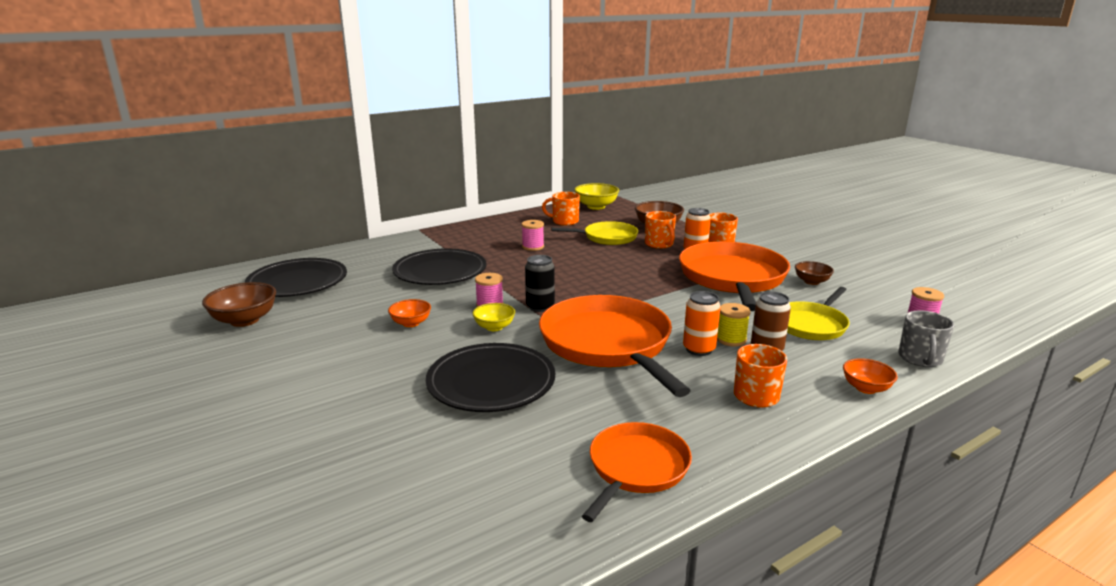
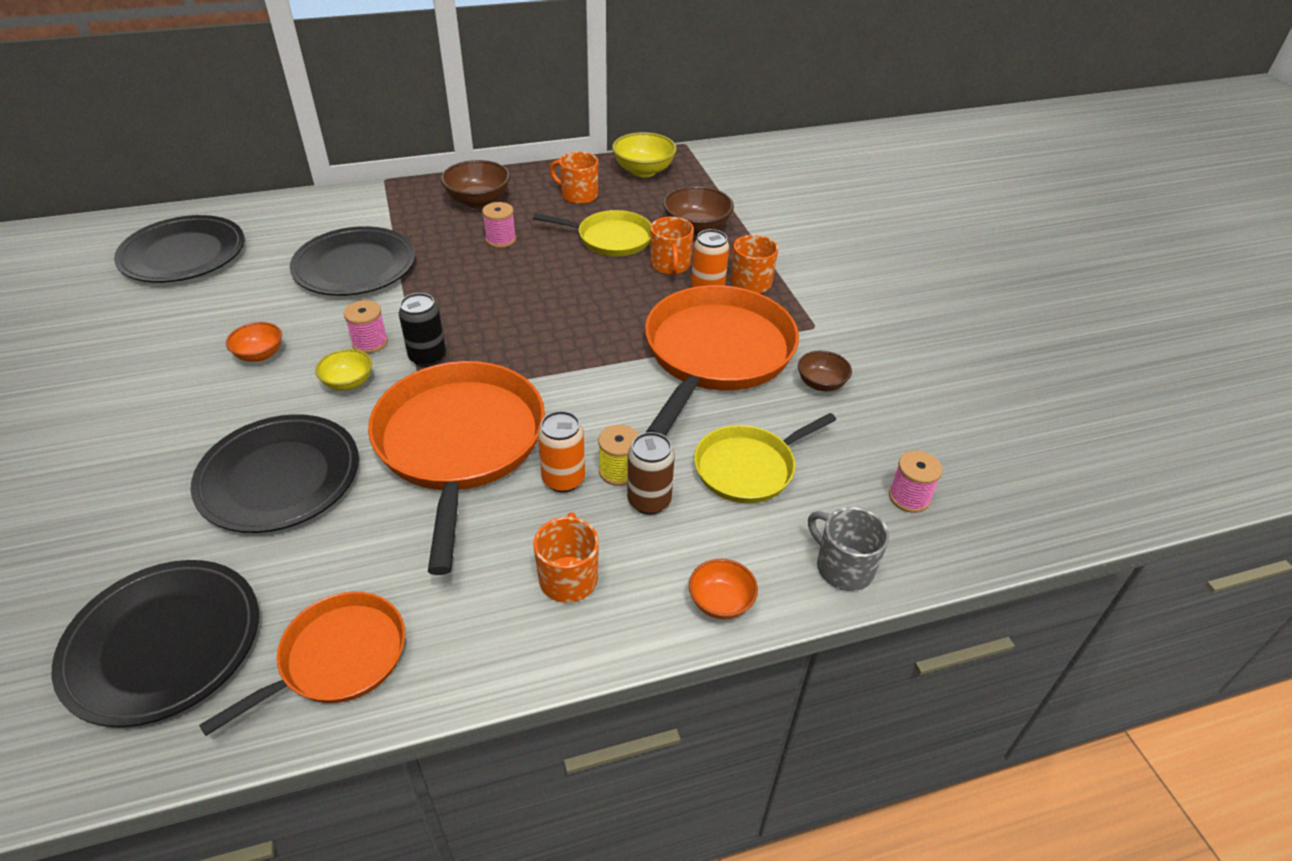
camera: 15 degrees right, 20 degrees up
brown bowl [202,282,276,327] -> brown bowl moved to [441,160,510,208]
grey mug [898,310,955,367] -> grey mug turned 105 degrees clockwise [808,507,889,591]
none -> black plate [52,560,259,727]

